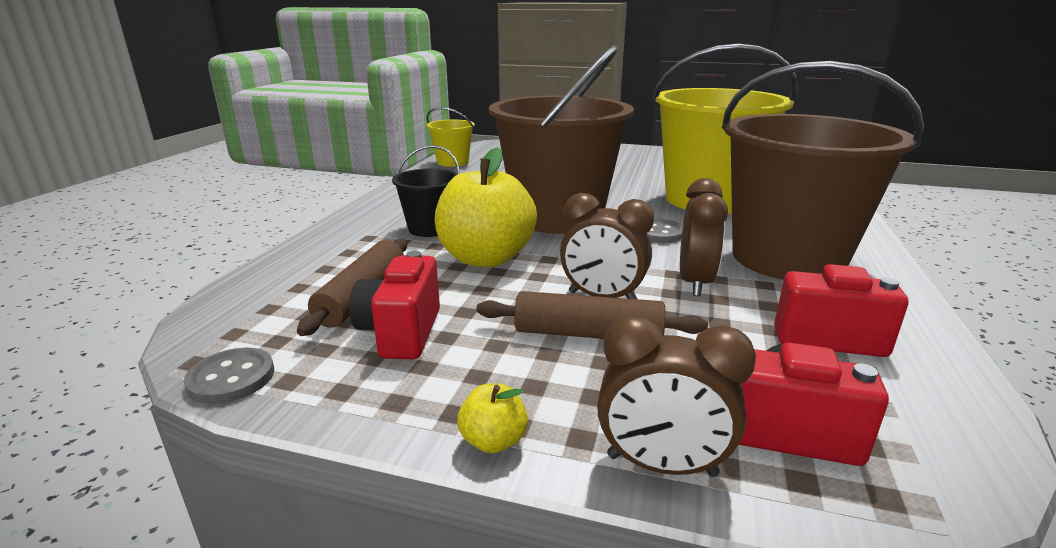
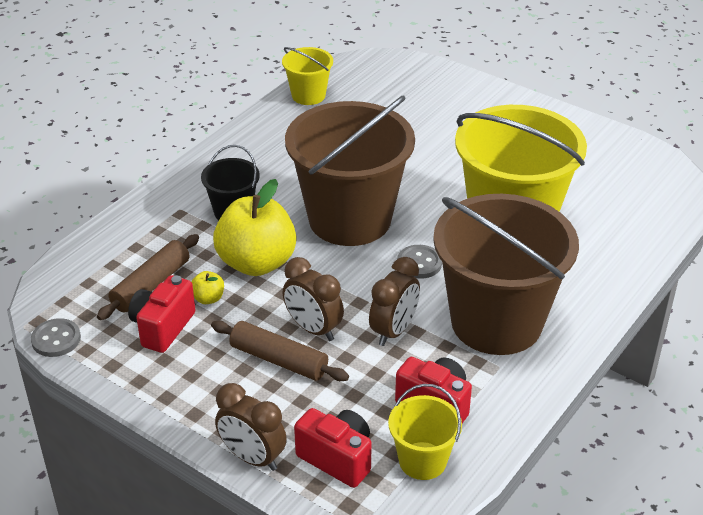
camera: 20 degrees right, 15 degrees up
yellow apple [457,383,528,453] -> yellow apple moved to [191,271,224,304]
none -> yellow bucket [388,384,462,480]

